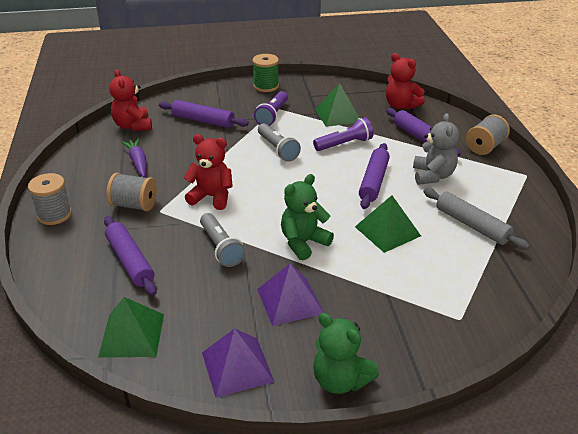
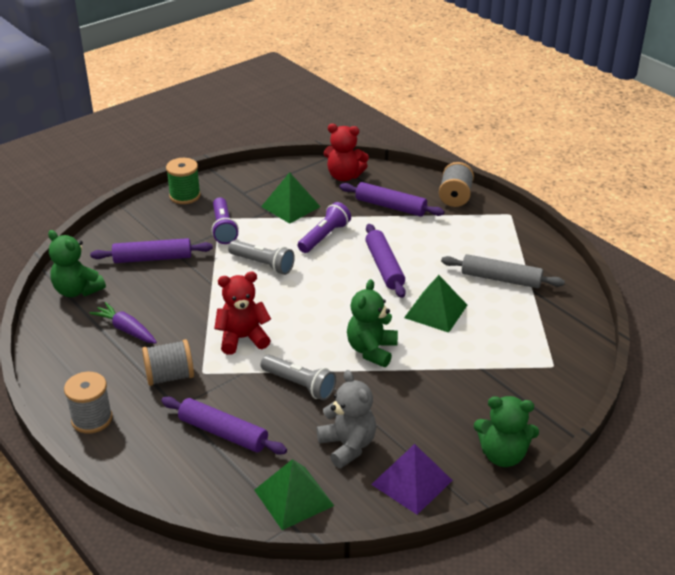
camera: 30 degrees left, 0 degrees up
red teddy bear [109,69,152,131] -> green teddy bear [48,230,106,297]
purple pyramid [257,264,324,326] -> none
grey teddy bear [413,113,459,185] -> grey teddy bear moved to [316,370,376,468]

